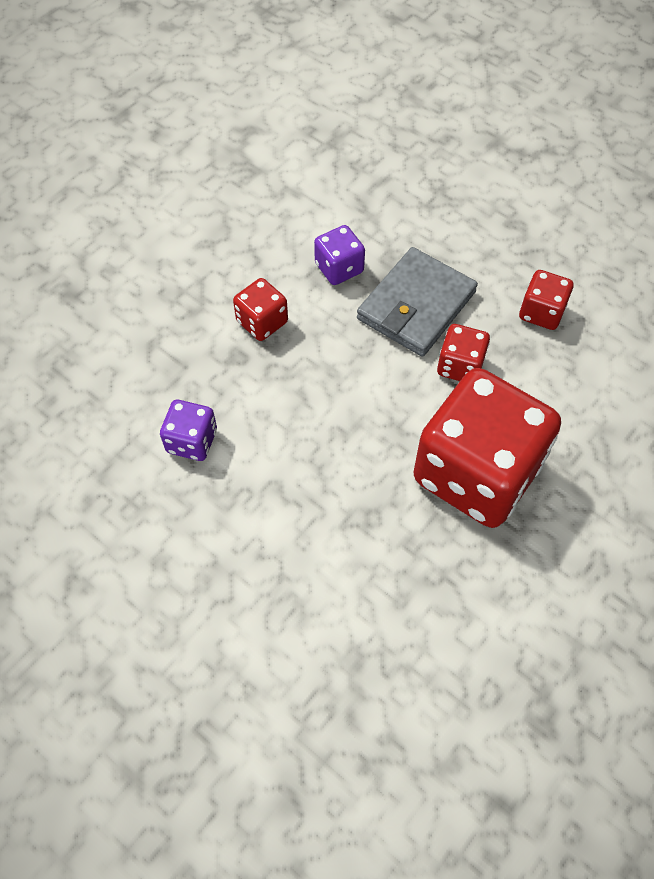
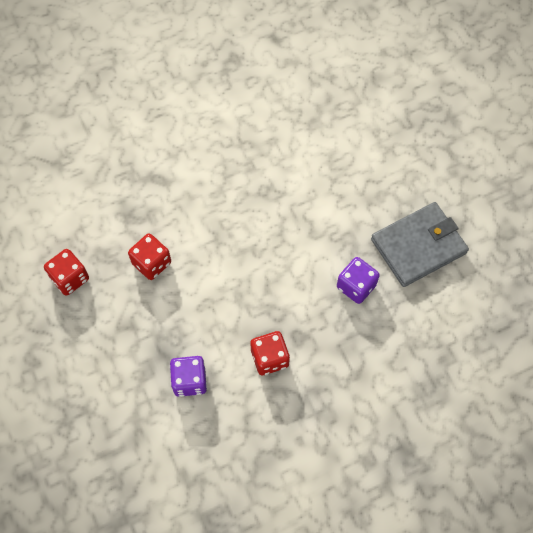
camera: 155 degrees left, 5 degrees up
grey wallet [357,247,478,357] -> grey wallet moved to [371,202,469,287]
red dice [413,368,561,528] -> none

